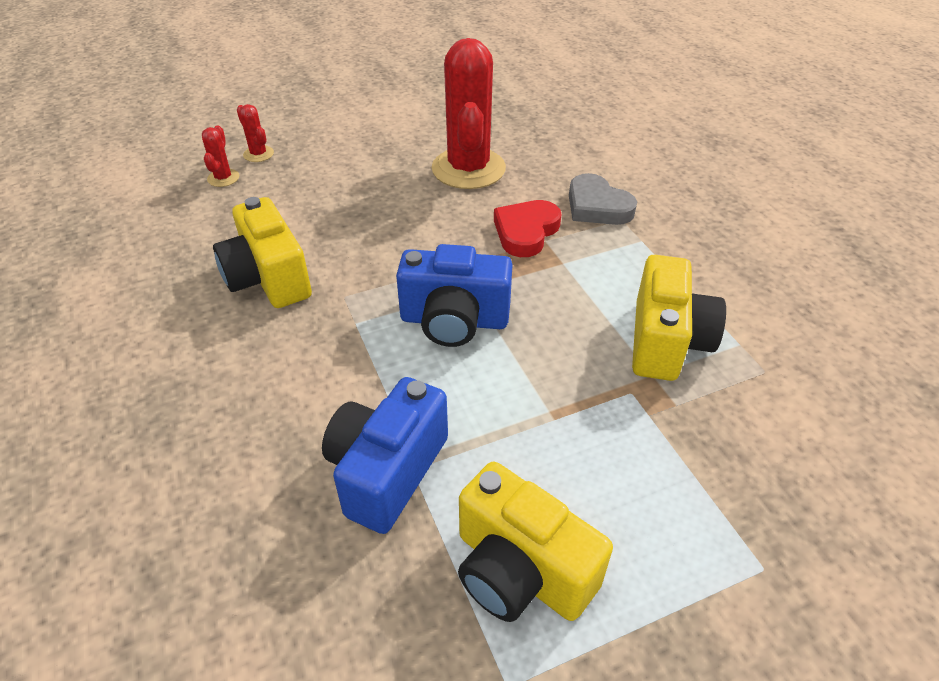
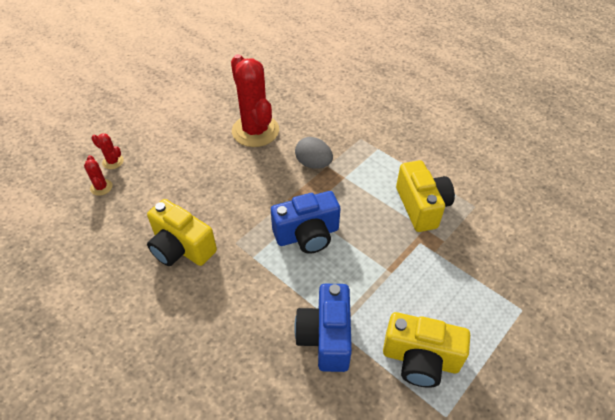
camera: 25 degrees left, 5 degrees up
red heart [494,200,561,257] -> grey egg [295,137,333,169]
grey heart [569,173,637,225] -> none

